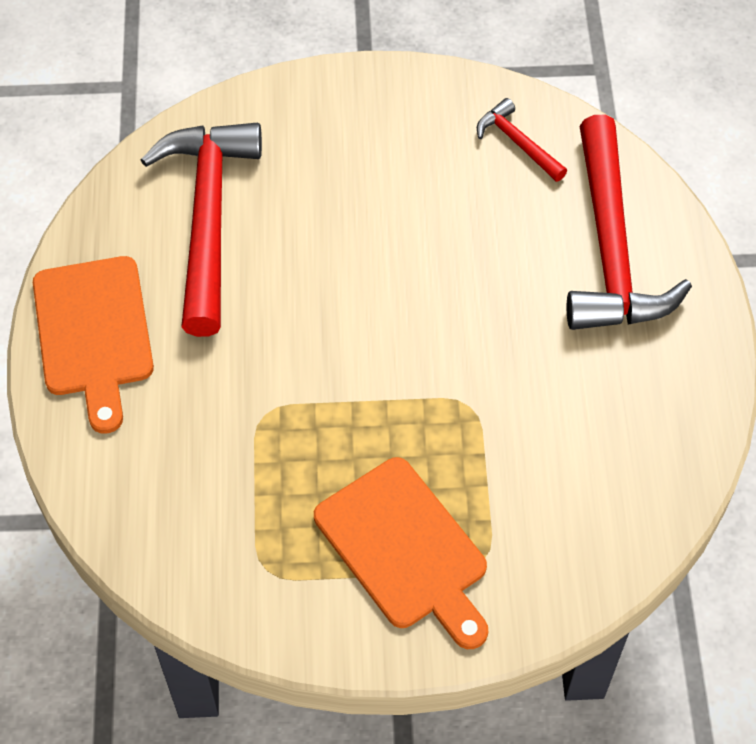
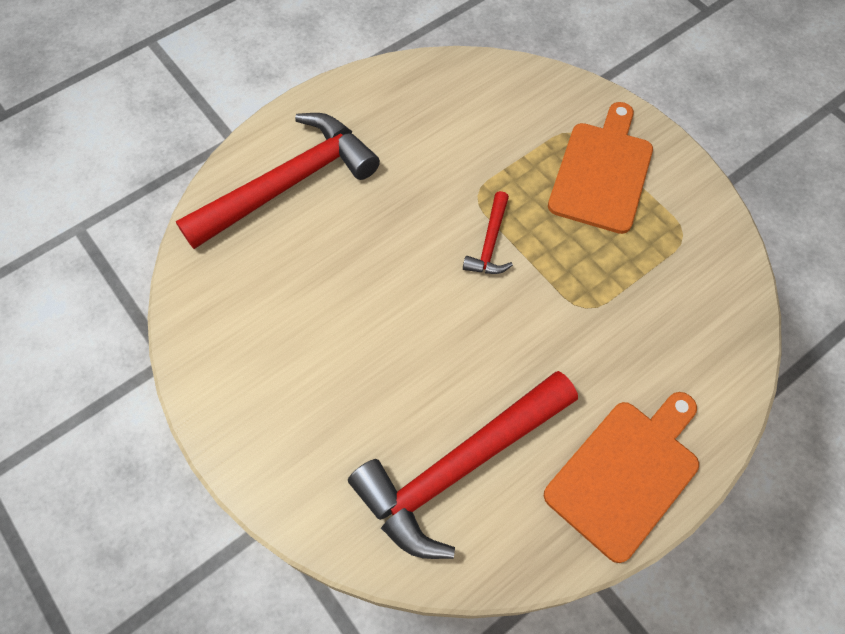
camera: 125 degrees left, 5 degrees up
red hammer [477,98,567,182] -> red hammer moved to [463,191,513,274]

